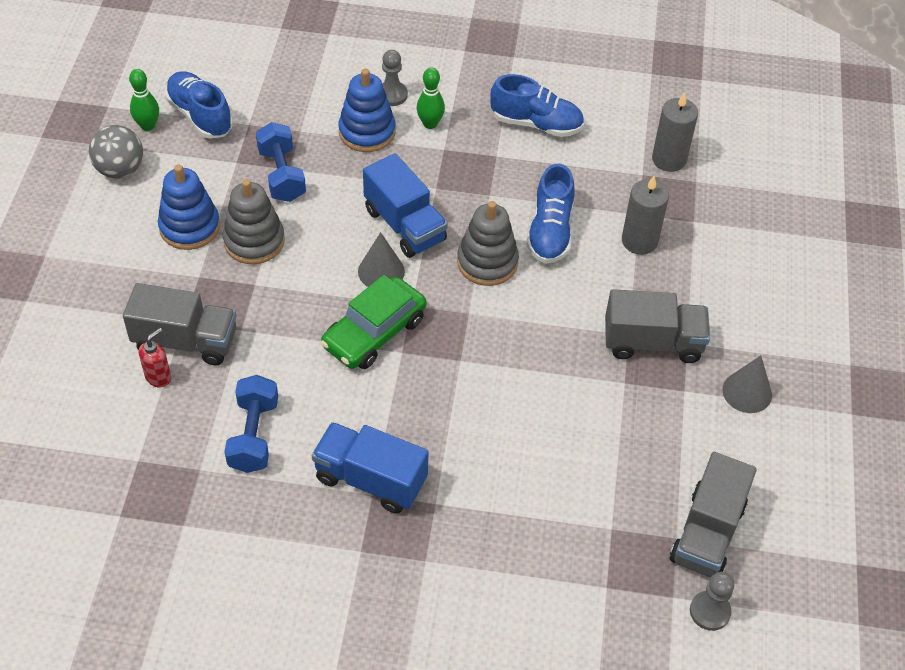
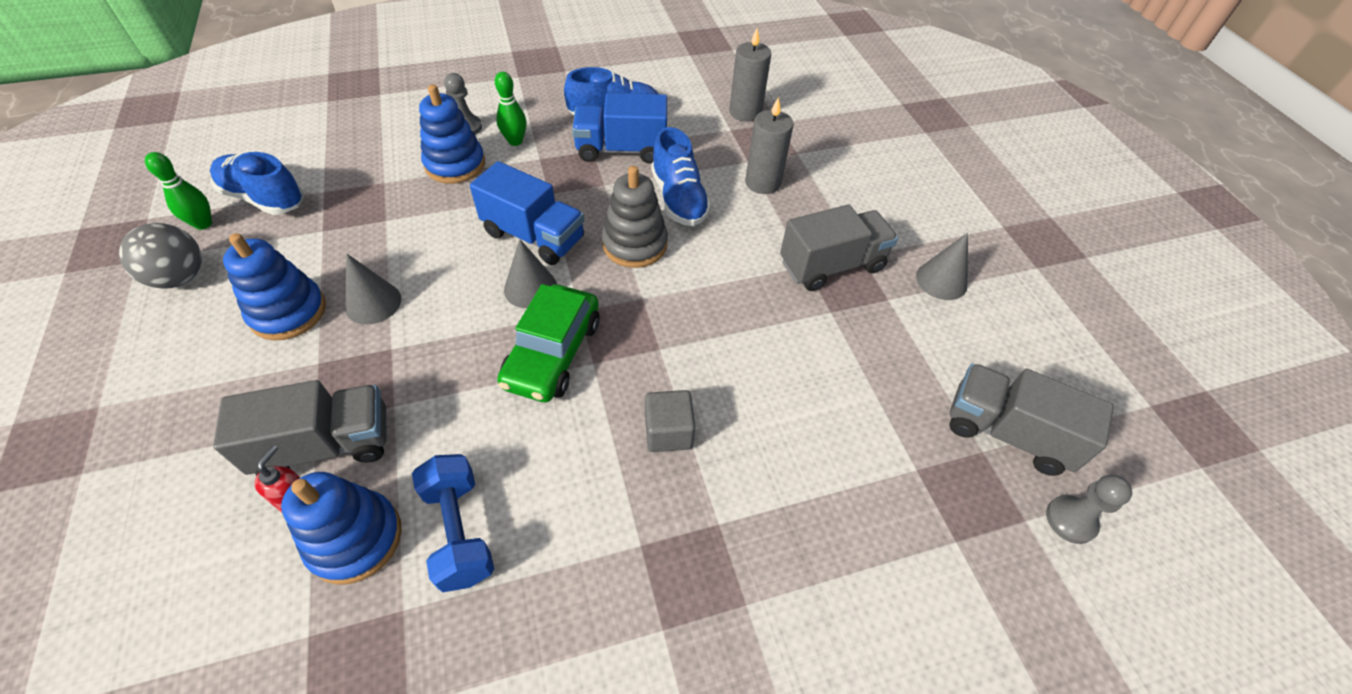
camera: 25 degrees left, 0 degrees up
grey stacking toy [223,179,285,264] -> grey cone [345,254,401,324]
blue dumbbell [256,122,306,202] -> none
blue truck [312,422,429,513] -> blue truck moved to [572,93,667,164]
grey truck [670,452,757,577] -> grey truck turned 120 degrees clockwise [949,363,1114,476]
none -> blue stacking toy [281,472,402,585]
none -> grey cube [645,390,695,452]

